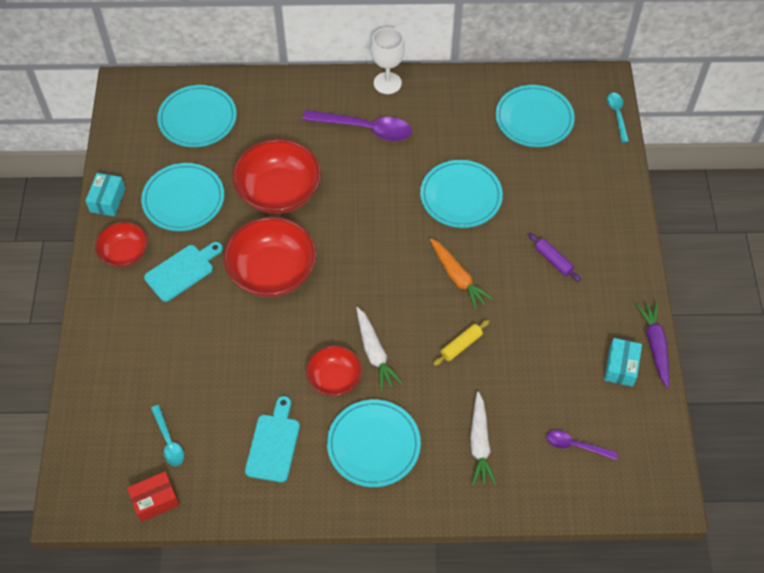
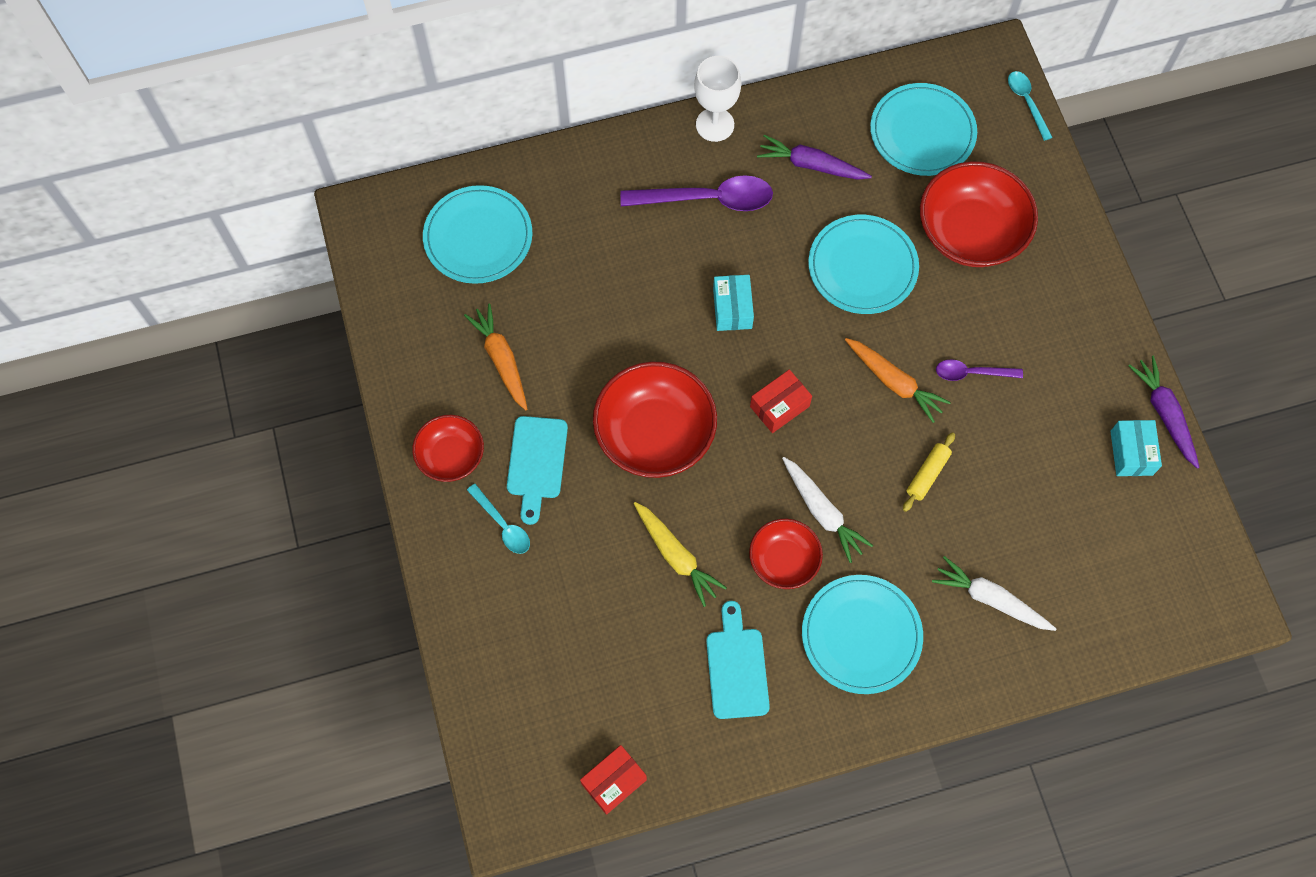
camera: 15 degrees left, 10 degrees up
turquoise box [85,173,126,216] -> turquoise box moved to [713,275,754,331]
turquoise plate [141,163,224,231] -> orange carrot [464,303,527,410]
turquoise cutting board [144,242,223,302] -> turquoise cutting board turned 150 degrees clockwise [507,416,568,525]
turquoise spoon [151,405,184,466] -> turquoise spoon moved to [467,484,530,554]
red bowl [232,139,321,214] -> red bowl moved to [920,161,1038,267]
white carrot [470,391,497,486] -> white carrot turned 135 degrees clockwise [932,556,1057,631]
purple rolling pin [529,233,581,282] -> none
purple spoon [546,430,618,460] -> purple spoon moved to [936,359,1023,381]
none -> yellow carrot [634,502,727,607]
none -> red box [750,369,812,433]
none -> purple carrot [757,135,872,180]

